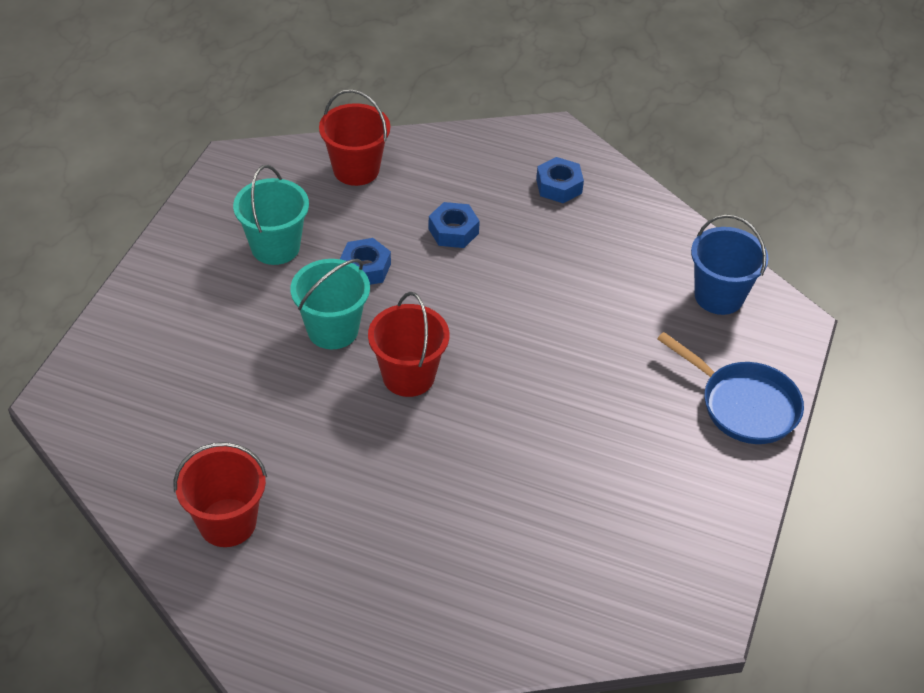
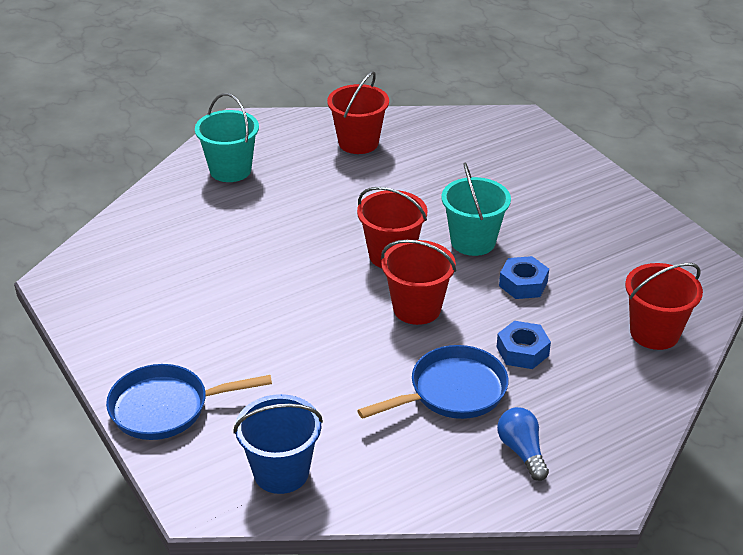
camera: 130 degrees right, 10 degrees down
turquoise bucket [233,165,309,265] -> turquoise bucket moved to [195,93,259,182]
blue nut [536,157,584,203] -> blue light bulb [497,407,549,481]
none -> blue pan [357,345,509,419]
none -> red bucket [381,240,456,325]

